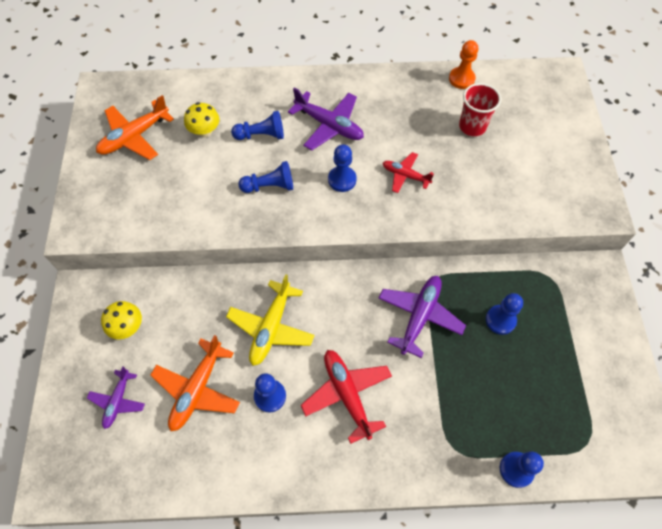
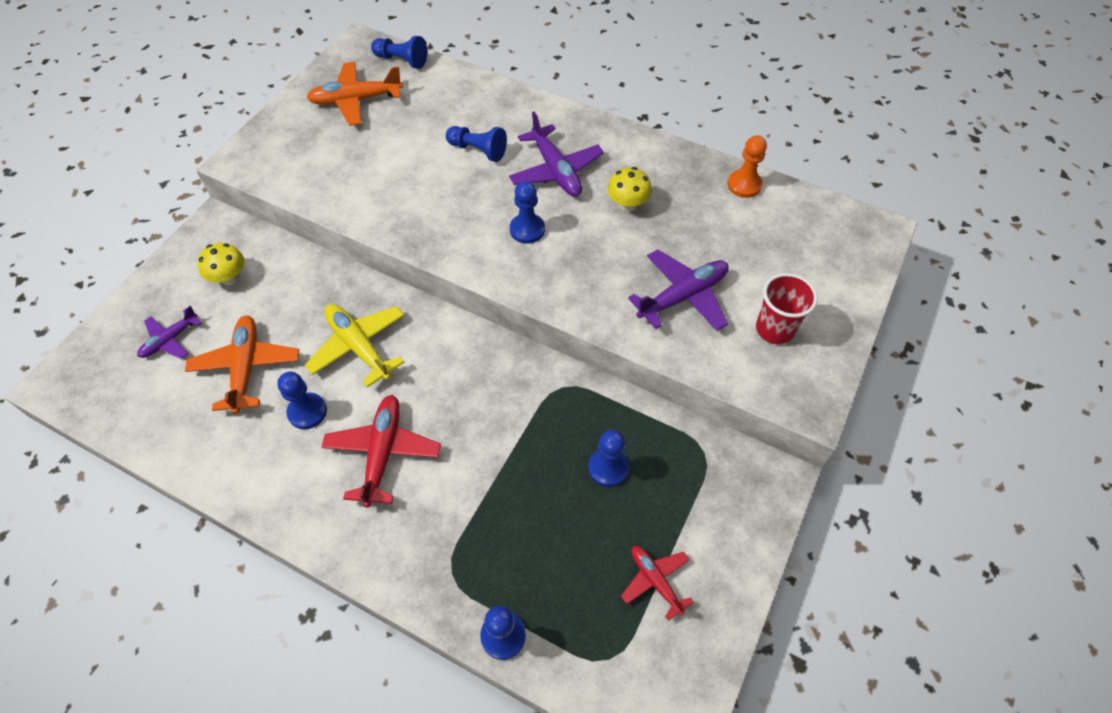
camera: 30 degrees right, 5 degrees down
orange plane [150,335,240,431] -> orange plane turned 120 degrees clockwise [185,315,299,414]
yellow mushroom [184,102,219,137] -> yellow mushroom moved to [607,167,652,212]
yellow plane [226,274,315,366] -> yellow plane turned 90 degrees clockwise [305,304,405,387]
blue pawn [238,161,293,193] -> blue pawn moved to [371,36,427,69]
purple plane [379,276,466,358] -> purple plane moved to [628,249,729,331]
red plane [383,152,434,193] -> red plane moved to [621,546,694,621]
red cup [459,83,501,136] -> red cup moved to [756,273,818,344]

